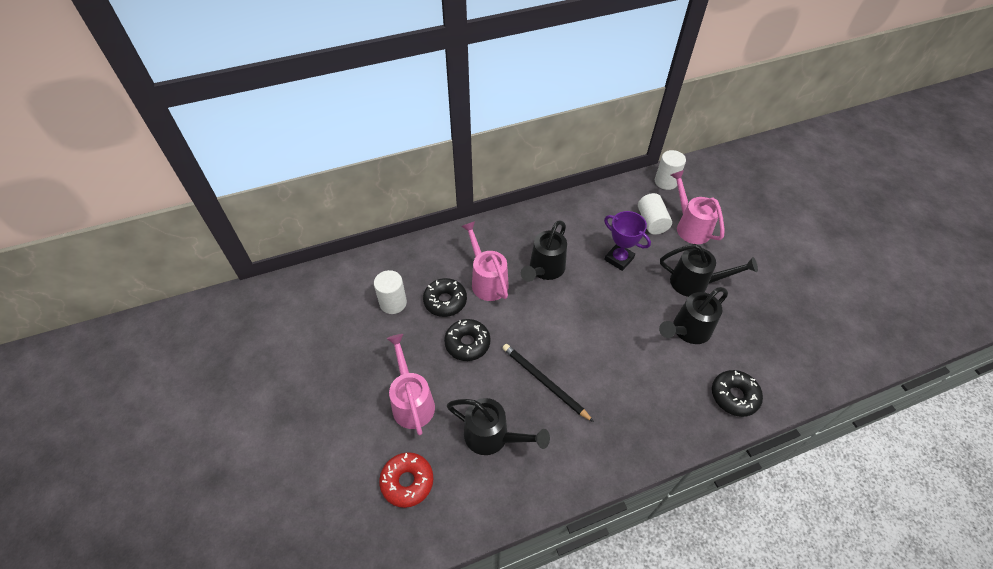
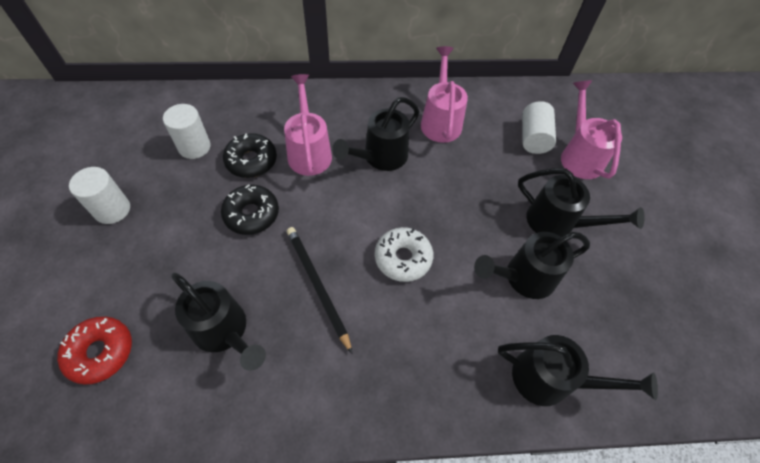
camera: 15 degrees right, 5 degrees up
pink watering can [386,334,435,435] -> pink watering can moved to [421,46,468,143]
purple trophy [604,211,651,271] -> none
white cylinder [655,150,686,190] -> white cylinder moved to [69,167,130,224]
black donut [712,370,763,417] -> black watering can [498,335,658,406]
none -> white donut [375,227,433,282]

